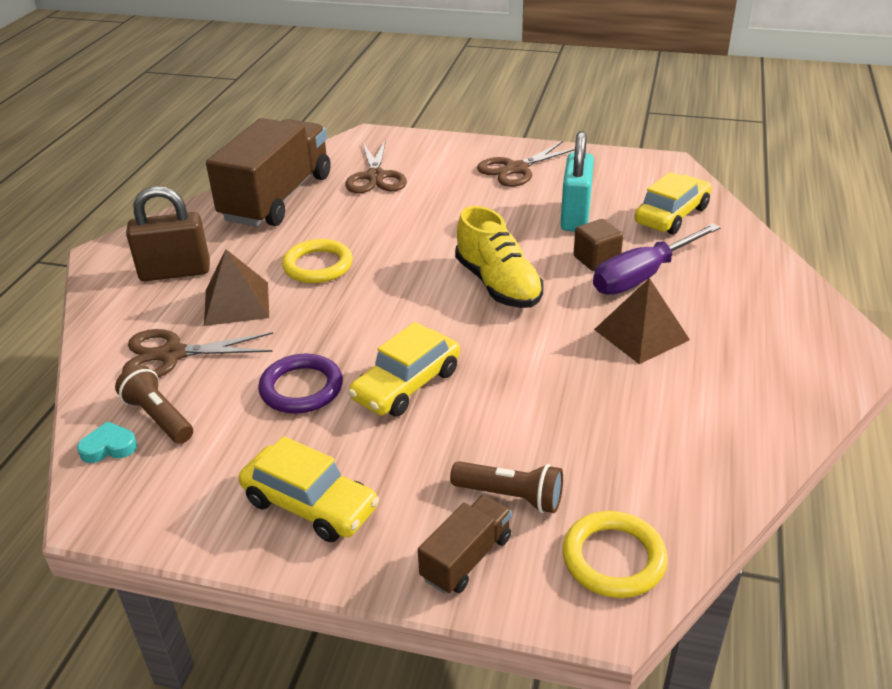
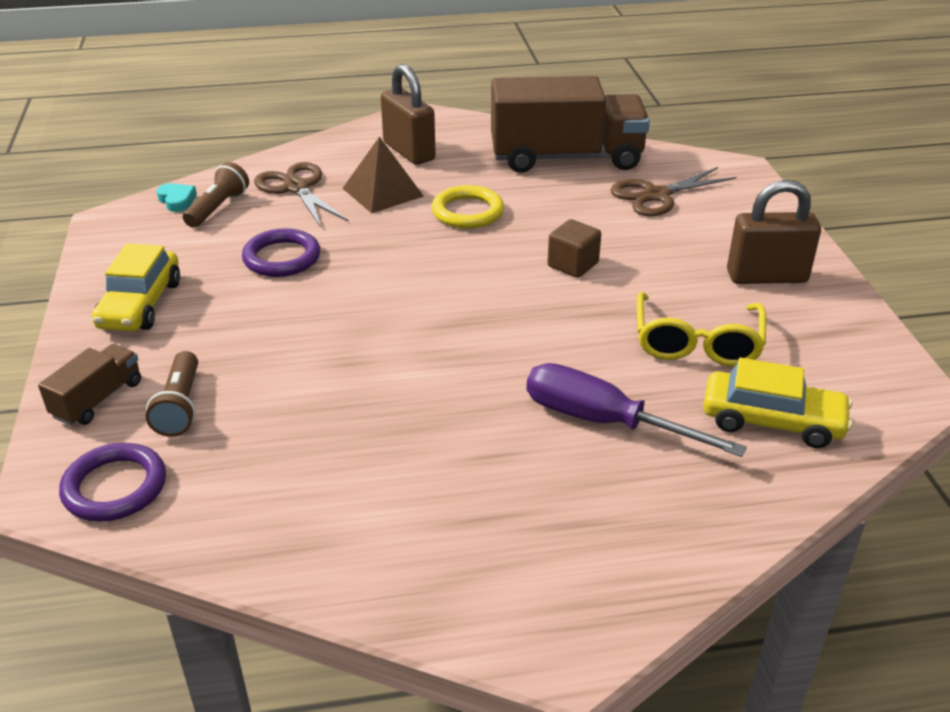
camera: 65 degrees right, 0 degrees up
yellow car [348,322,460,417] -> none
brown truck [418,495,512,594] -> brown truck turned 75 degrees counterclockwise [38,344,141,426]
yellow shoe [455,206,543,308] -> none
brown scissors [477,141,575,187] -> brown padlock [727,180,821,284]
turquoise padlock [560,131,594,231] -> yellow glasses [637,292,766,366]
yellow ring [562,511,668,598] -> purple ring [59,443,166,522]
brown cube [573,219,623,271] -> brown cube moved to [548,219,601,278]
brown pyramid [594,278,690,364] -> none

